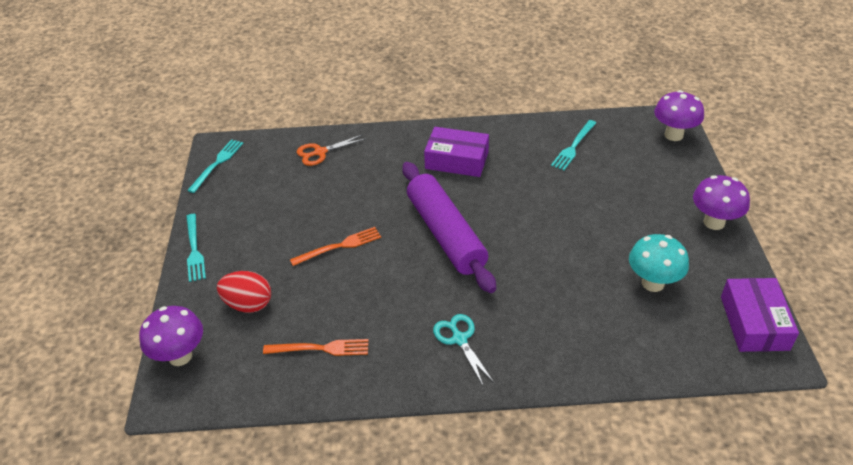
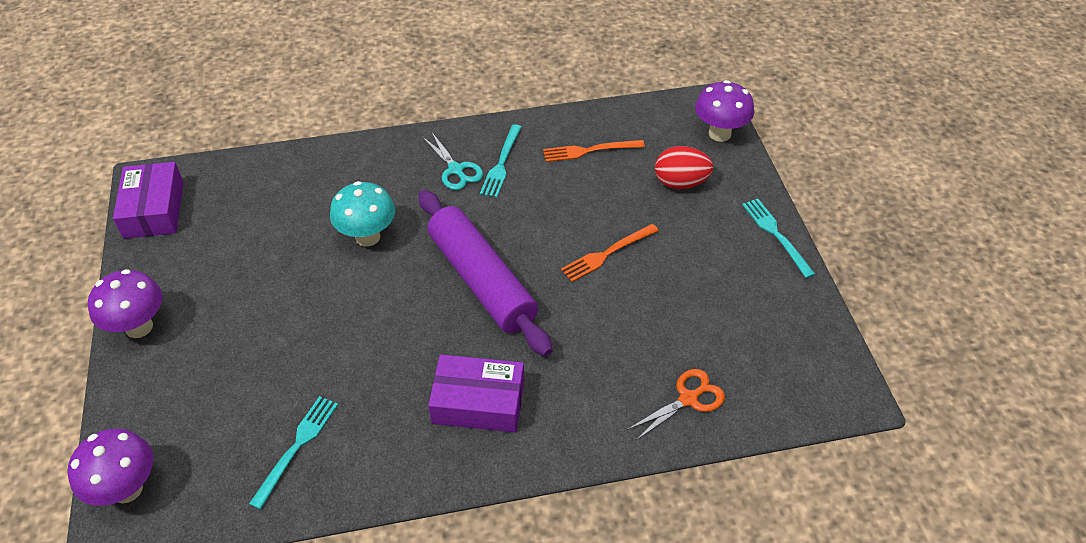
camera: 170 degrees right, 5 degrees up
turquoise fork [187,139,244,193] -> turquoise fork moved to [480,124,522,198]
turquoise mushroom [629,234,689,292] -> turquoise mushroom moved to [330,181,395,247]

